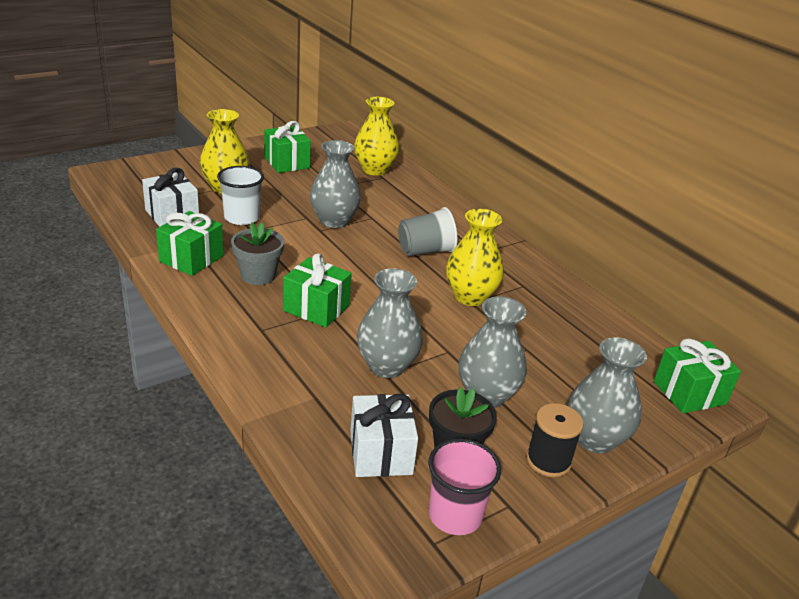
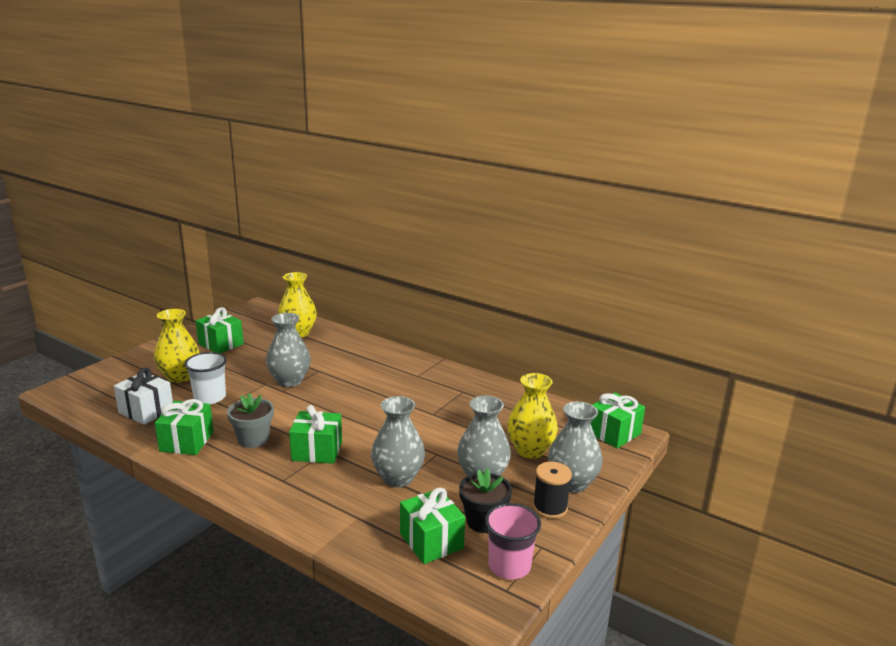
camera: 20 degrees left, 10 degrees down
white gift [350,394,418,477] -> green gift [400,487,465,564]
grey cup [398,207,458,256] -> none
yellow vase [446,209,504,306] -> yellow vase moved to [507,373,558,459]

